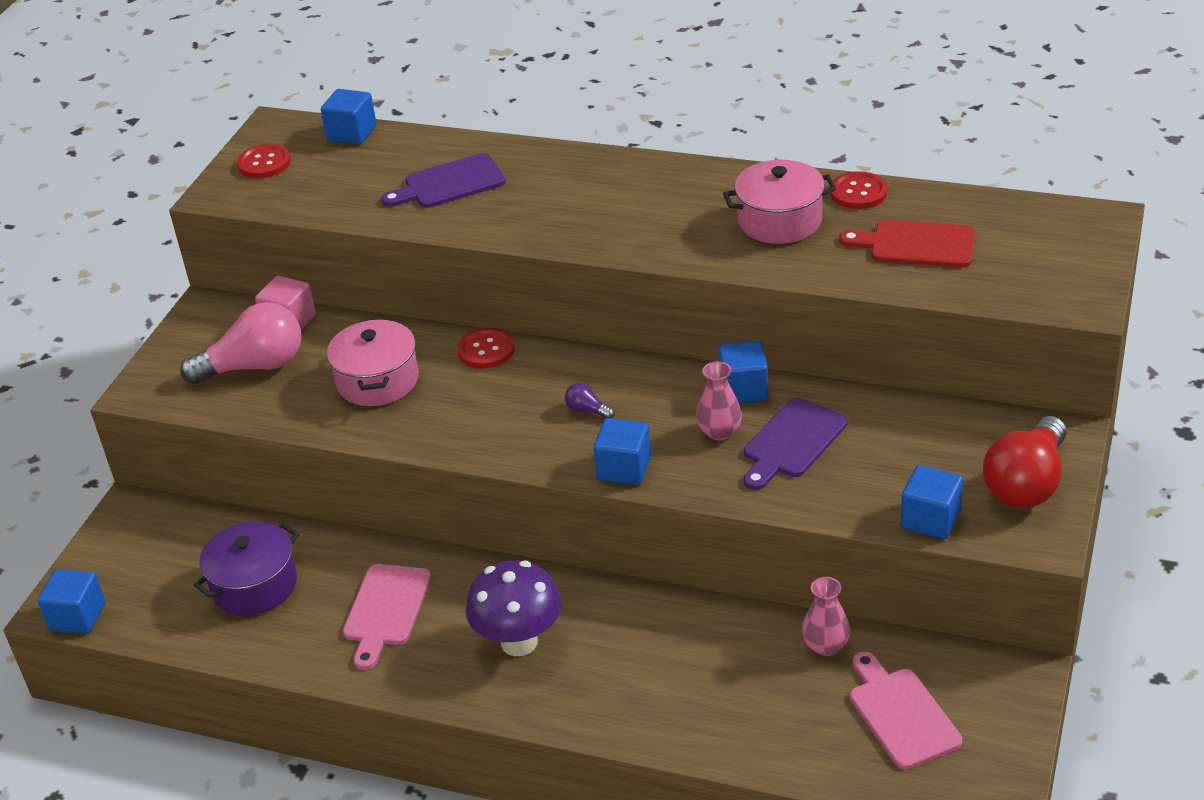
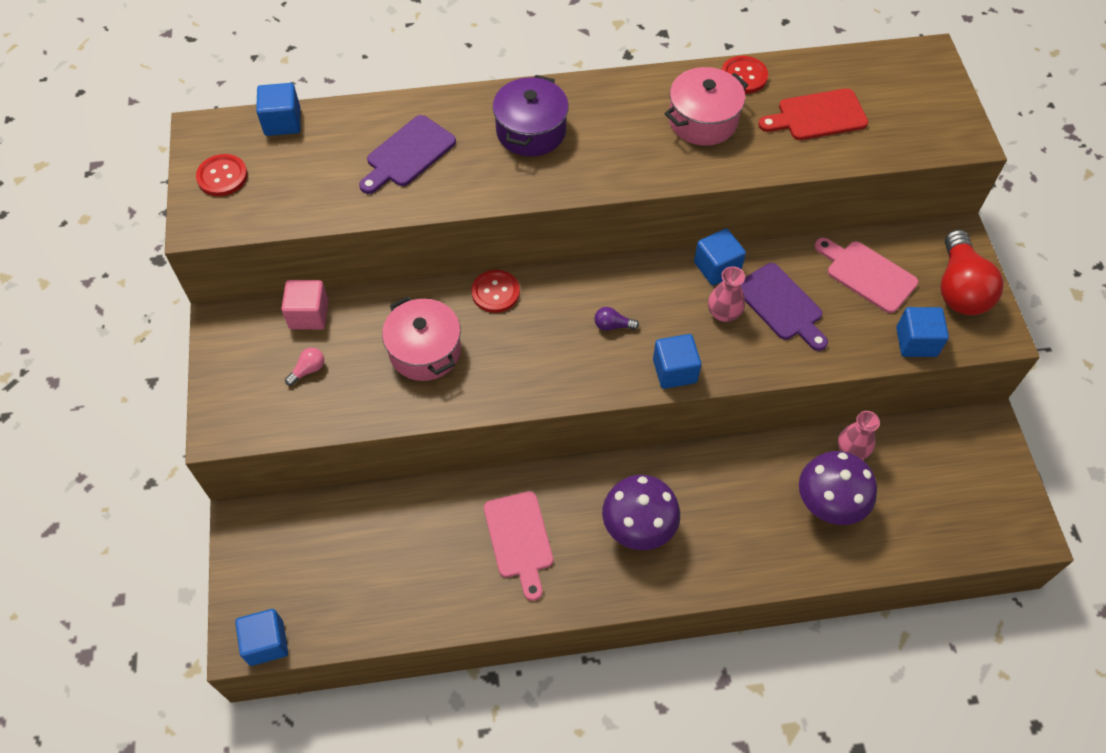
camera: 30 degrees left, 20 degrees up
pink light bulb [180,302,301,384] -> pink light bulb [285,348,324,386], size x0.41
purple pot [194,521,299,616] -> purple pot moved to [493,75,569,156]
purple cutting board [744,397,848,490] -> purple cutting board turned 45 degrees counterclockwise [741,263,828,351]
pink cutting board [850,652,962,769] -> pink cutting board moved to [815,238,918,313]
none -> purple mushroom [799,451,877,525]

